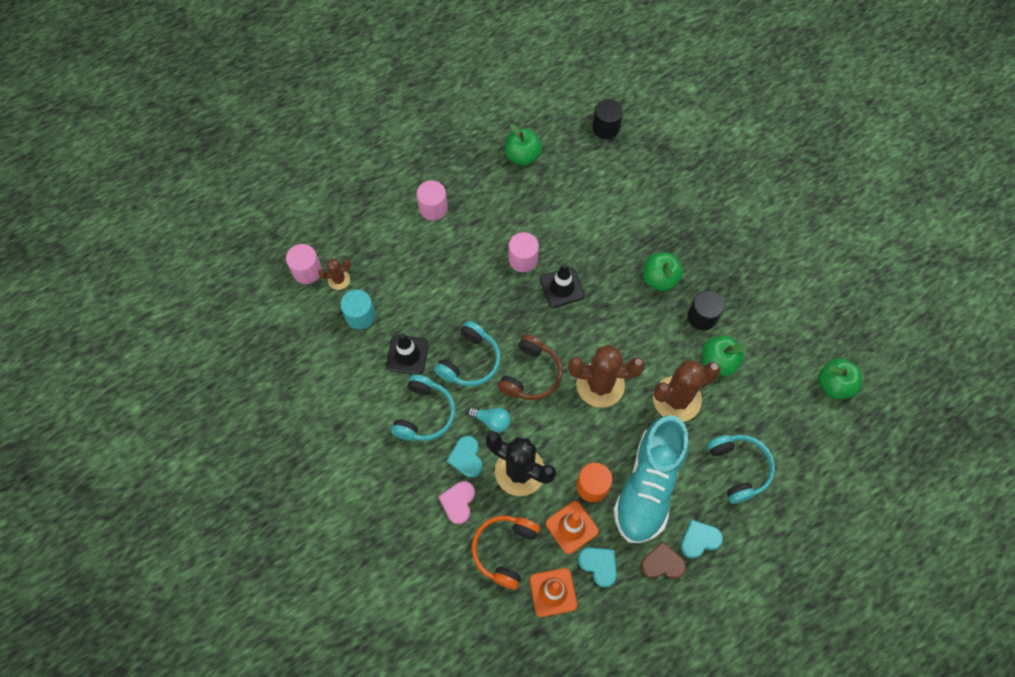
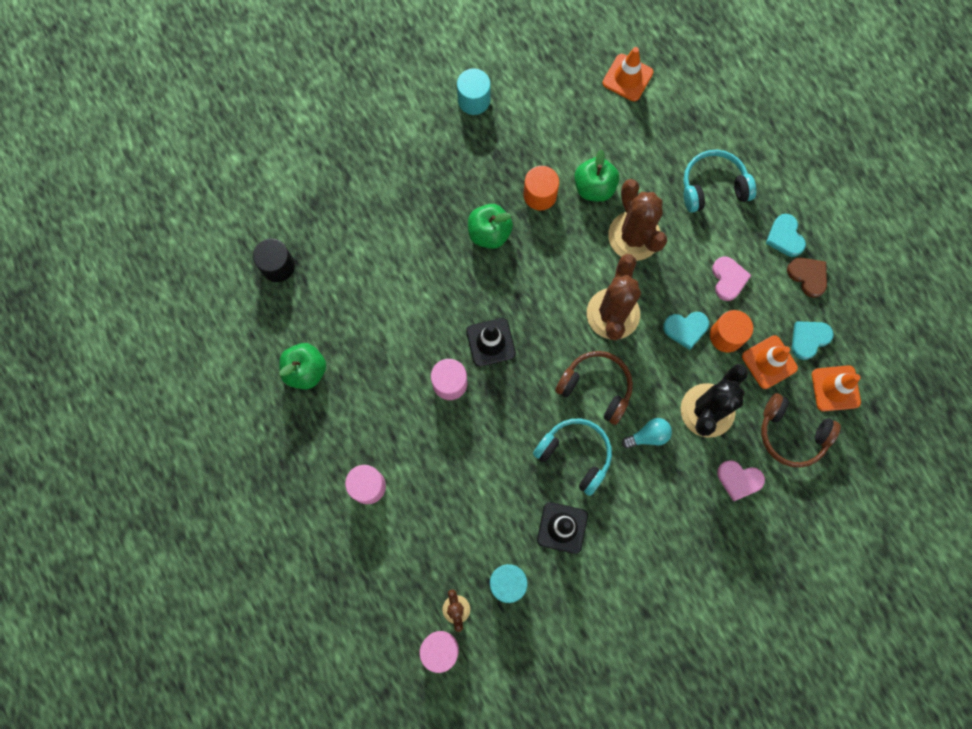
camera: 85 degrees left, 10 degrees up
turquoise headphones [391,374,455,441] -> none
turquoise heart [446,436,482,478] -> turquoise heart moved to [663,312,709,350]
turquoise light bulb [468,407,511,432] -> turquoise light bulb turned 45 degrees clockwise [622,418,672,449]
orange headphones [472,516,540,590] -> brown headphones [761,393,841,468]
turquoise shoe [613,415,689,543] -> pink heart [712,256,751,301]
brown heart [641,541,686,579] -> brown heart turned 135 degrees clockwise [787,258,827,298]
black cylinder [688,290,724,330] -> orange cylinder [524,166,559,210]
green apple [818,358,862,399] -> orange traffic cone [602,47,653,101]
none -> turquoise cylinder [457,68,491,115]

